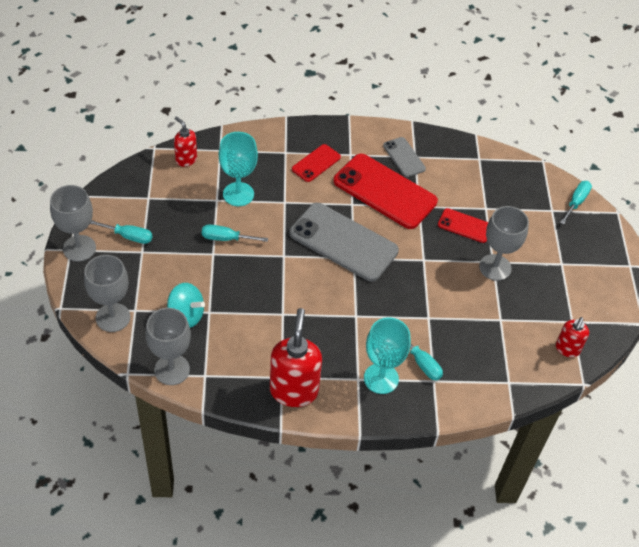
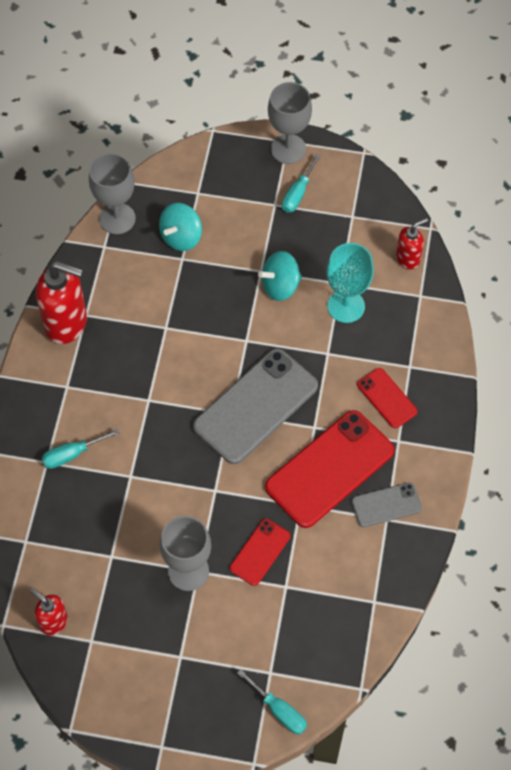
camera: 105 degrees right, 10 degrees up
grey goblet [84,255,130,332] -> none
turquoise screwdriver [202,224,268,242] -> turquoise spinning top [258,251,302,301]
turquoise goblet [364,317,411,394] -> none

